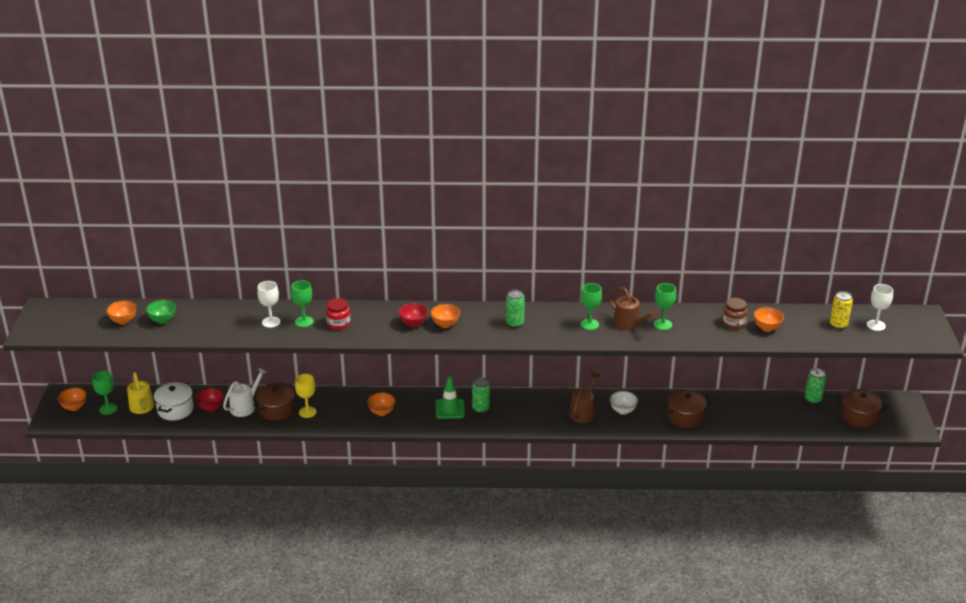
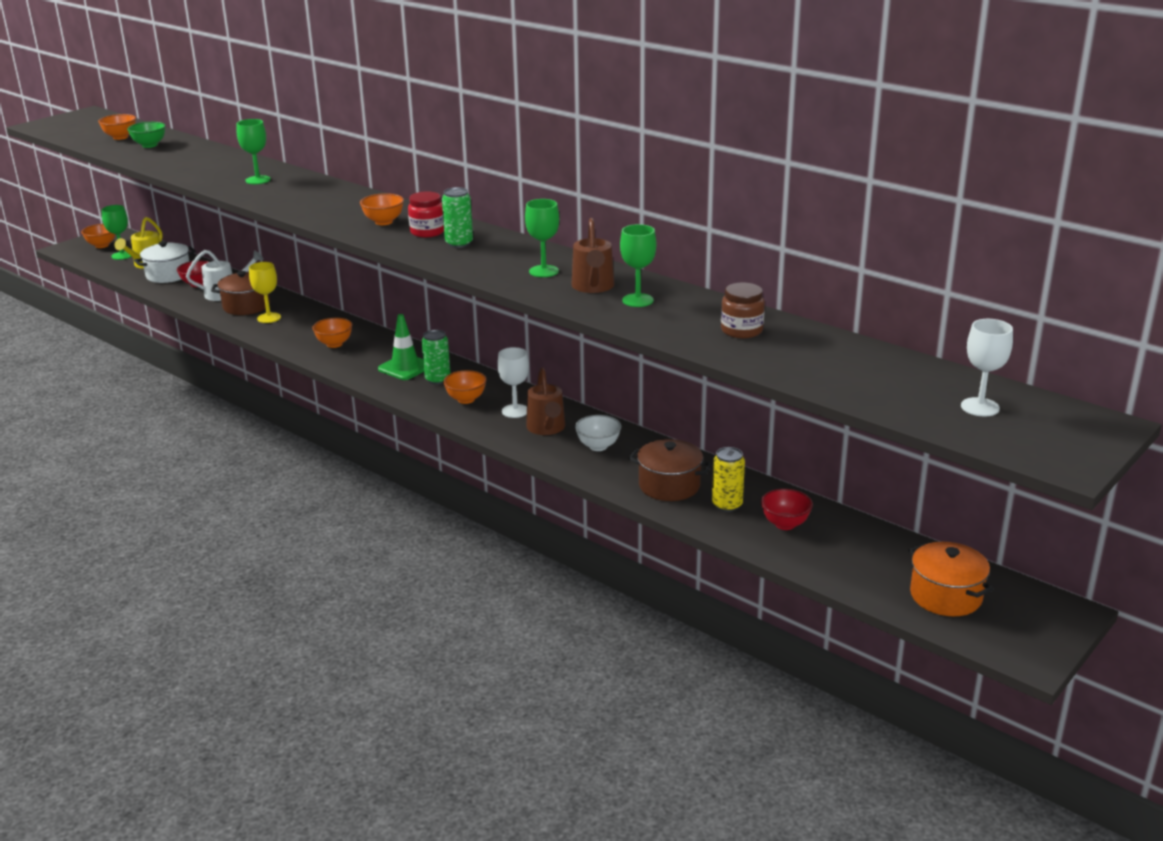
camera: 40 degrees right, 5 degrees down
white goblet [257,281,280,328] -> white goblet moved to [497,347,529,418]
red jar [326,298,350,330] -> red jar moved to [408,191,444,237]
red bowl [398,303,428,327] -> red bowl moved to [761,489,813,530]
brown watering can [570,372,600,423] -> brown watering can turned 105 degrees clockwise [526,367,565,435]
orange bowl [754,307,784,332] -> orange bowl moved to [443,370,487,404]
green can [805,368,826,404] -> none
yellow can [830,291,853,329] -> yellow can moved to [712,447,745,512]
brown pot [837,389,887,428] -> orange pot [908,542,994,616]

